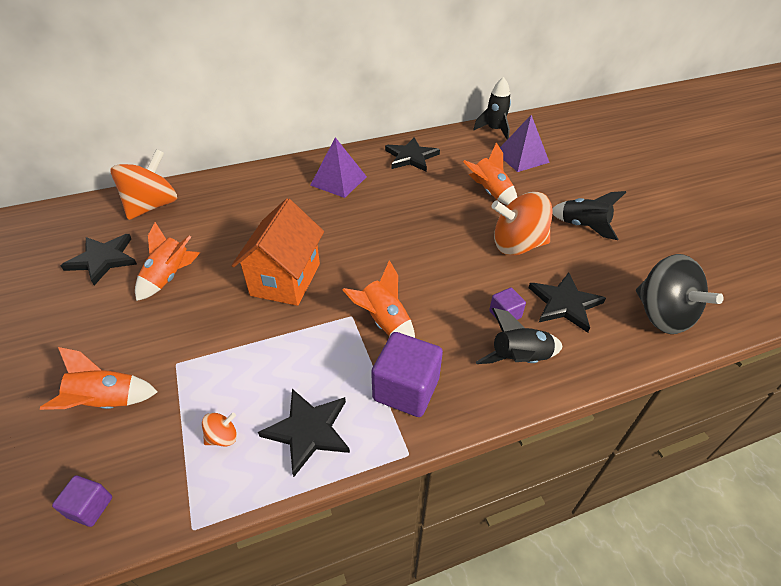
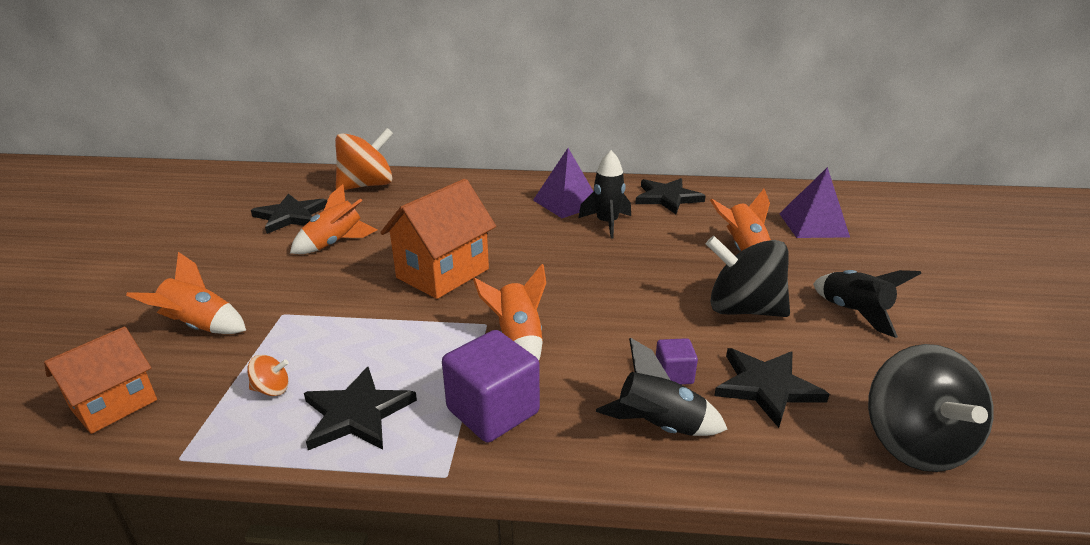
camera: 25 degrees right, 15 degrees down
purple cube [52,475,112,527] -> orange house [44,326,157,434]
black rocket [473,77,511,139] -> black rocket moved to [578,150,631,239]
orange spinning top [491,192,553,256] -> black spinning top [706,236,790,317]

